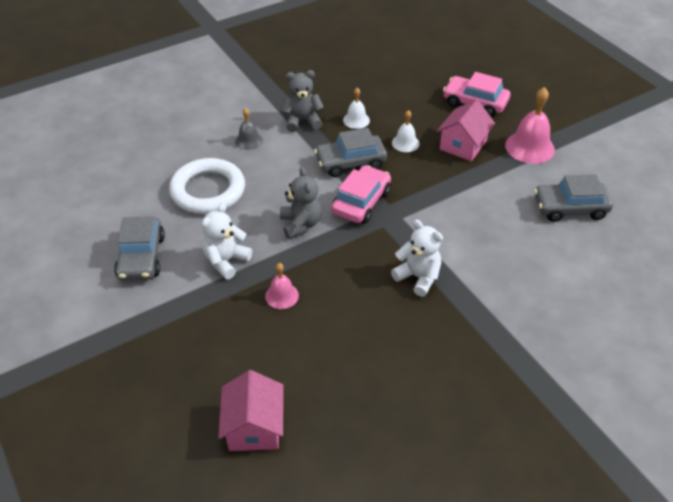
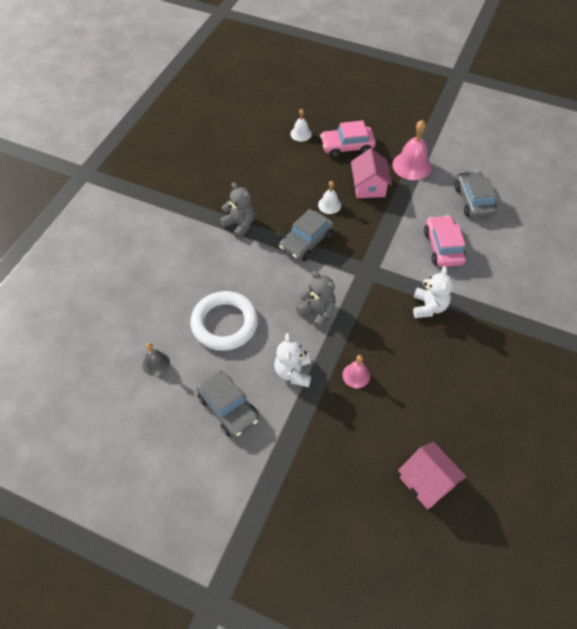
camera: 35 degrees left, 10 degrees up
grey bell [235,108,263,150] -> grey bell moved to [142,343,170,376]
grey teddy bear [282,70,324,132] -> grey teddy bear turned 90 degrees clockwise [220,182,255,239]
pink car [331,165,391,224] -> pink car moved to [424,215,466,267]
white bell [343,87,370,129] -> white bell moved to [290,108,312,142]
white teddy bear [391,220,443,297] -> white teddy bear turned 90 degrees clockwise [413,266,453,318]
grey car [534,174,613,222] -> grey car turned 120 degrees clockwise [455,171,497,218]

